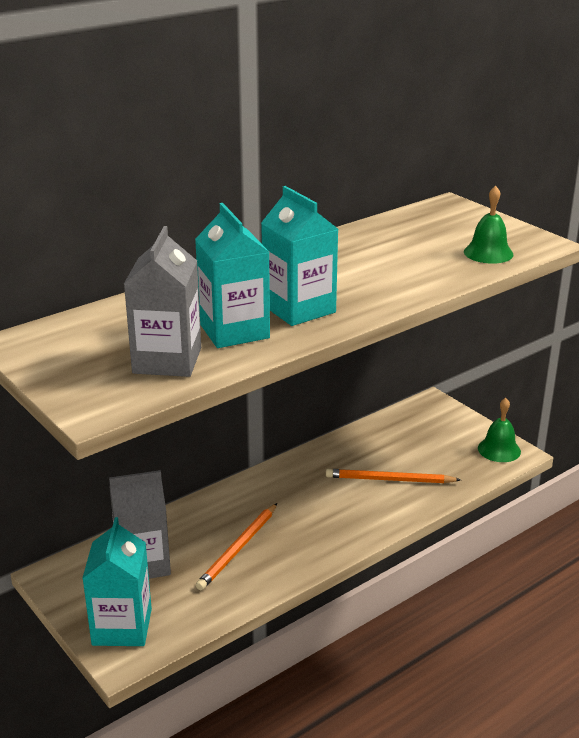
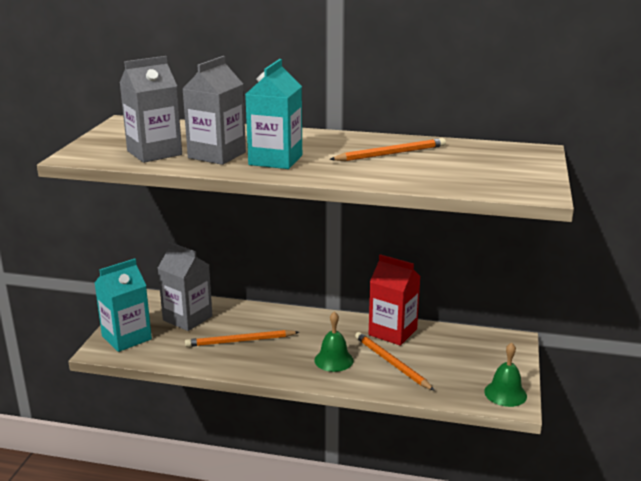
camera: 50 degrees right, 5 degrees down
turquoise carton [195,203,270,348] -> grey carton [182,56,246,165]
green bell [464,186,513,264] -> green bell moved to [314,311,354,372]
none -> orange pencil [329,138,446,161]
none -> red carton [369,254,421,346]

